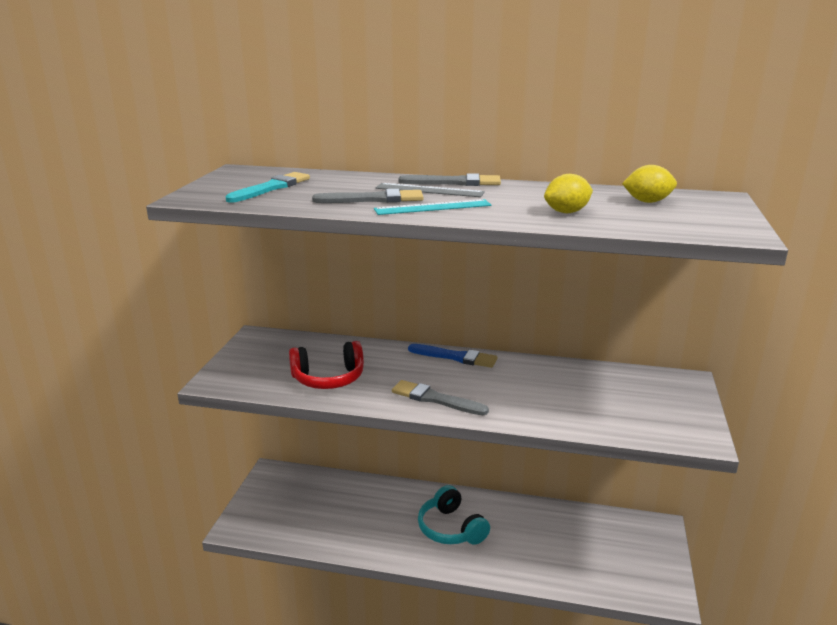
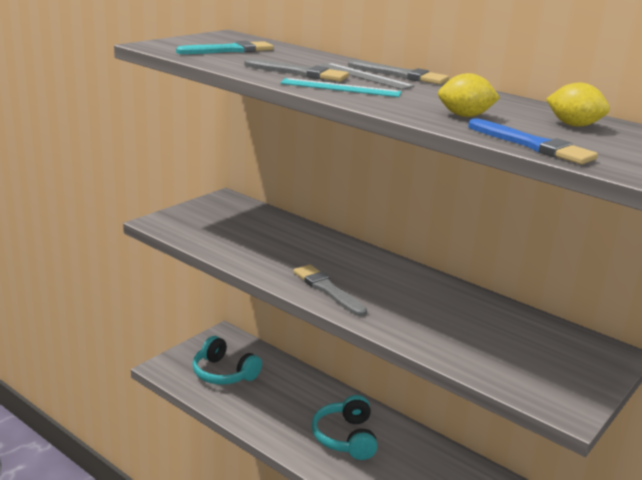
camera: 25 degrees right, 0 degrees up
red headphones [289,341,364,389] -> none
blue brush [408,344,497,368] -> blue brush moved to [468,118,598,164]
none -> turquoise headphones [192,336,262,385]

